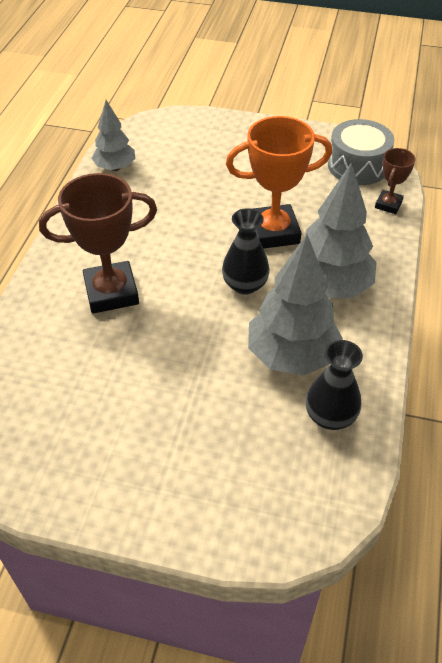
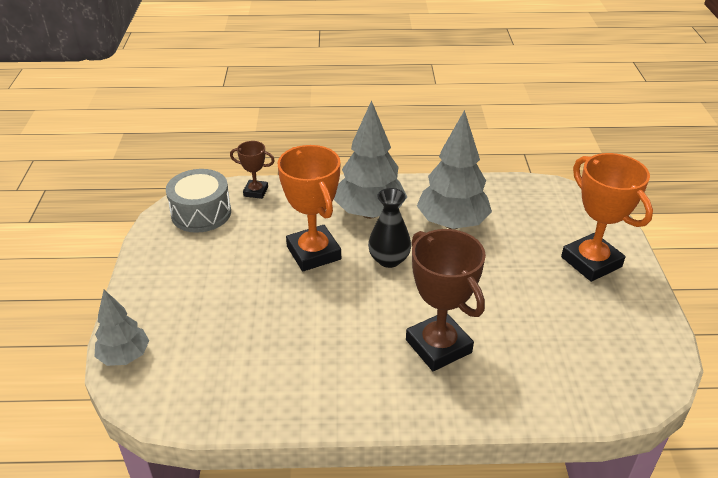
camera: 105 degrees left, 10 degrees down
grey tree [92,100,135,171] -> grey tree moved to [95,290,150,366]
black vase [306,340,363,430] -> none
none -> orange trophy [561,153,653,282]

